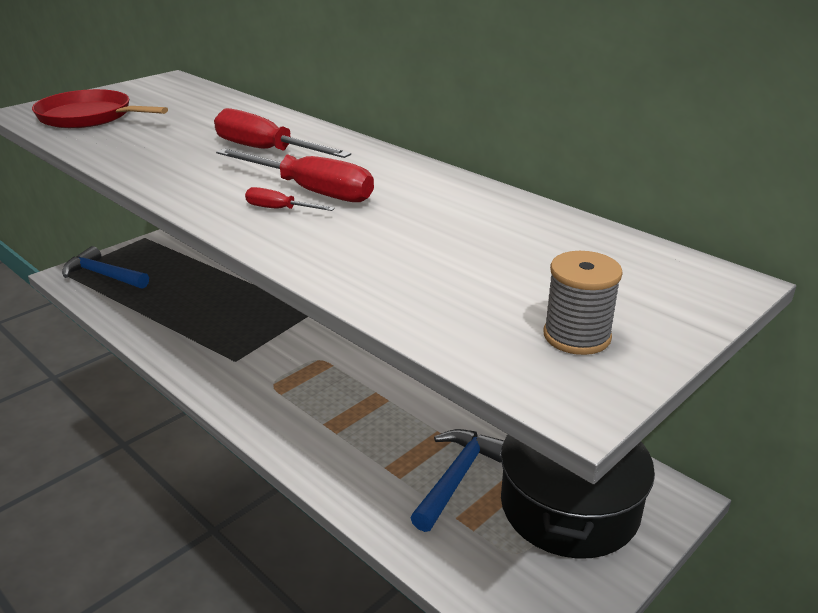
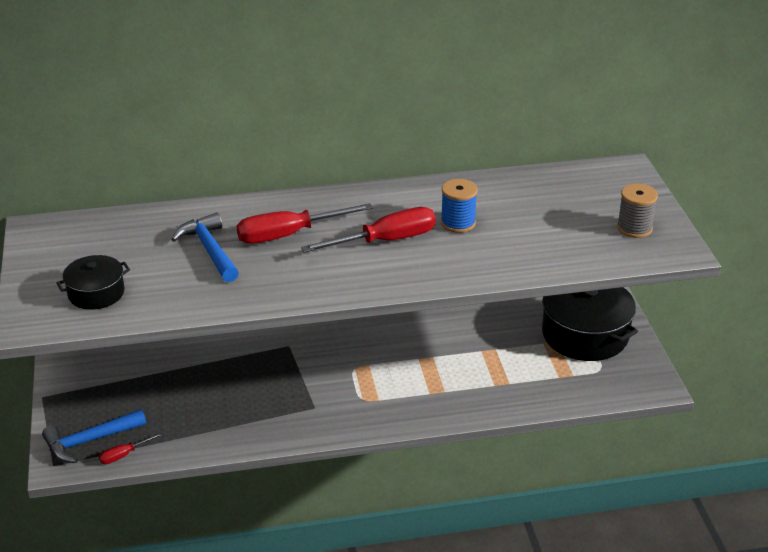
camera: 55 degrees left, 5 degrees up
red pan [32,89,168,128] -> black pot [56,255,130,310]
red screwdriver [245,187,335,211] -> red screwdriver moved to [99,432,163,464]
blue hammer [410,429,504,532] -> blue hammer moved to [171,212,239,282]
none -> blue spool [441,179,478,233]

